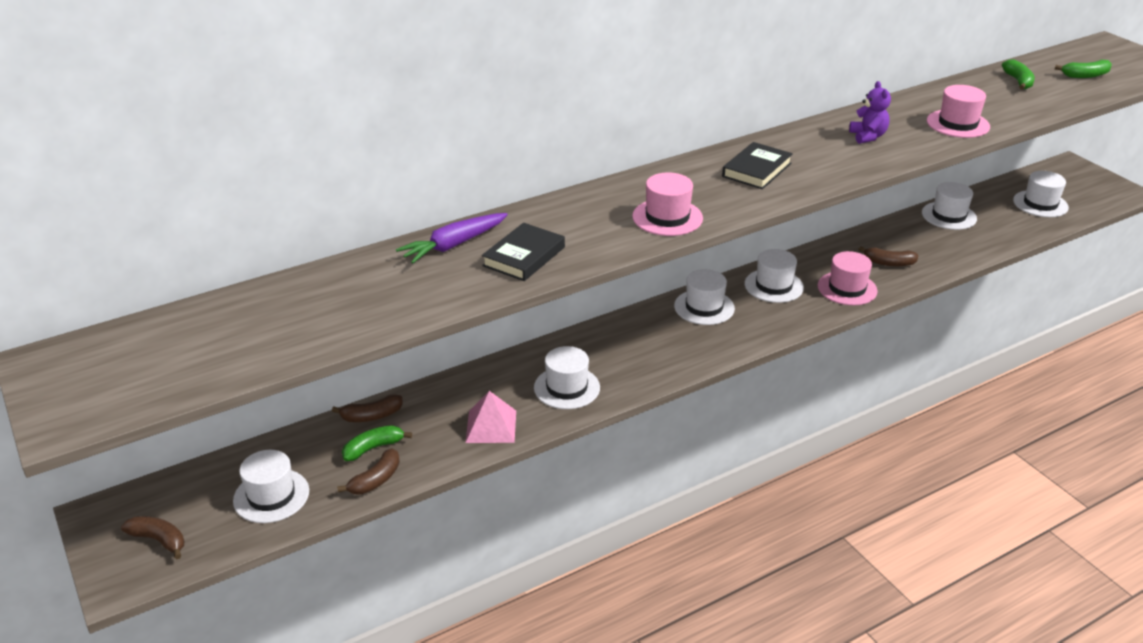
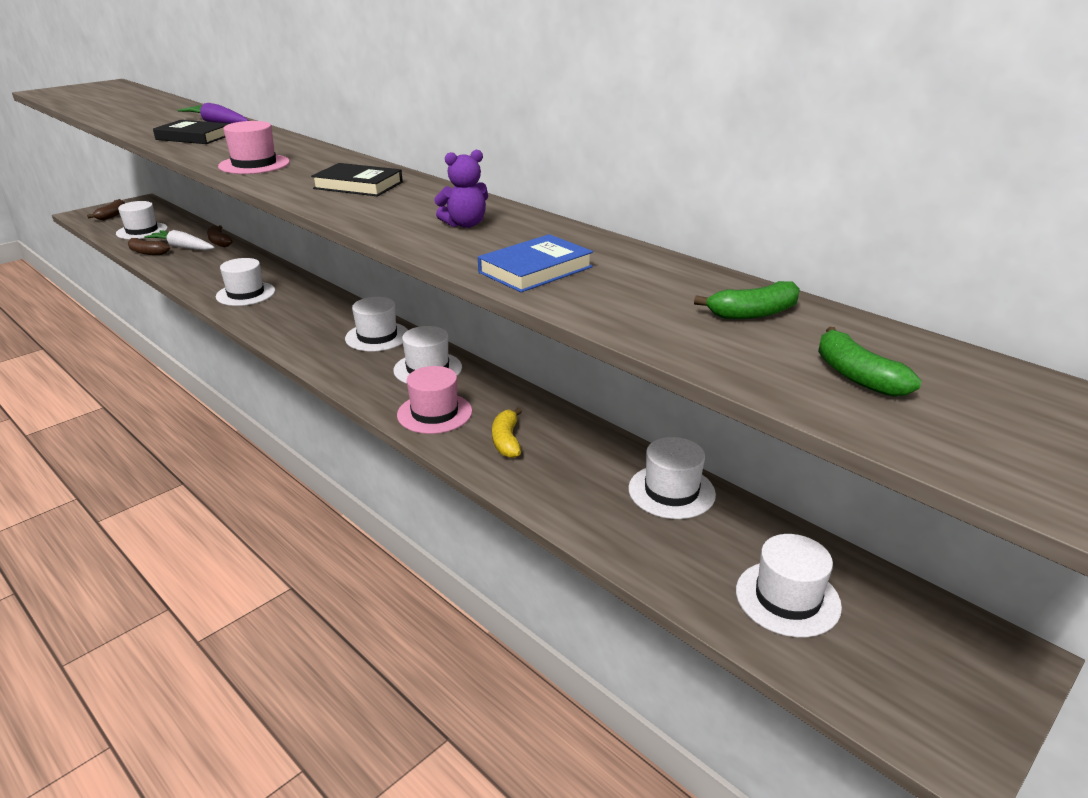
camera: 75 degrees right, 5 degrees down
green banana [342,425,412,461] -> white carrot [144,230,215,250]
pink pyramid [466,391,516,443] -> none
brown banana [858,246,919,266] -> yellow banana [492,407,522,458]
pink hat [927,85,990,138] -> blue book [478,234,593,292]

